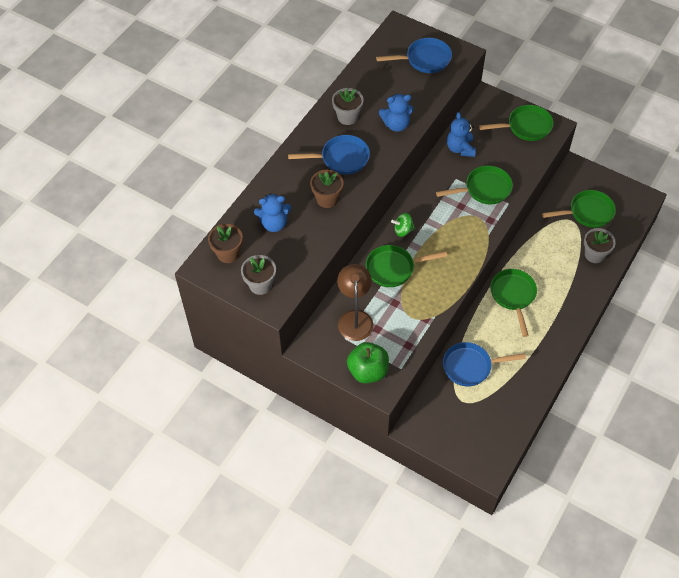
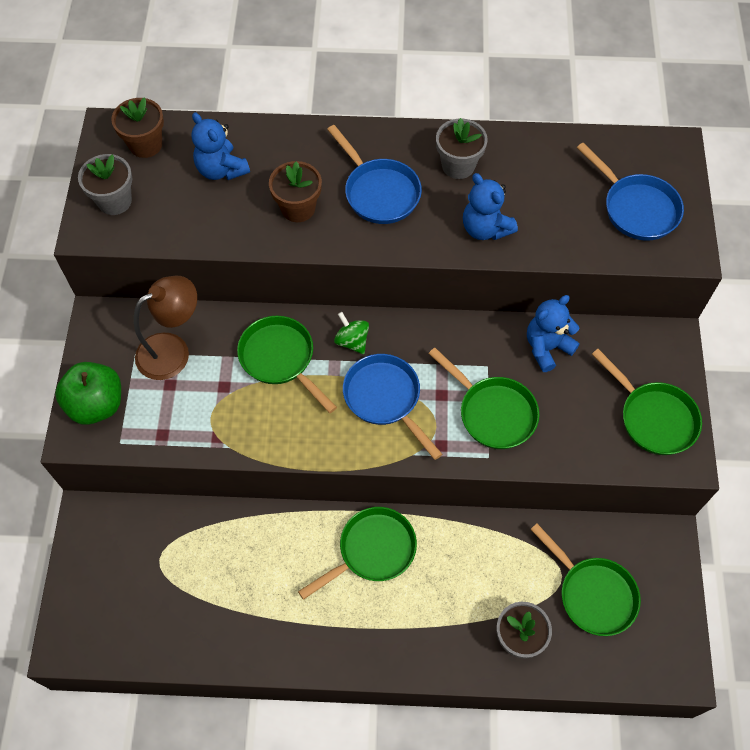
camera: 60 degrees right, 5 degrees up
blue pan [443,342,526,387] -> blue pan moved to [343,354,442,460]

